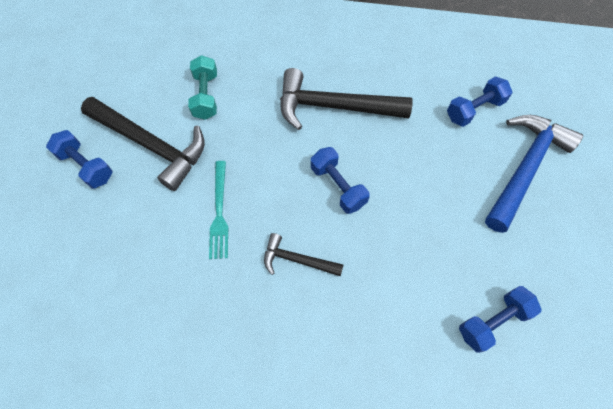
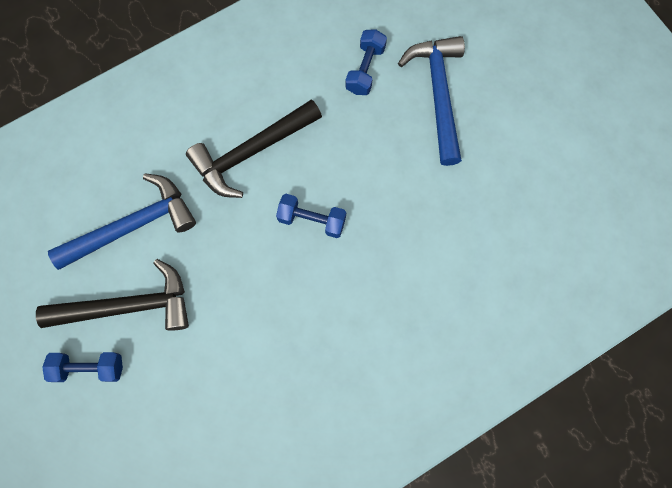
camera: 40 degrees left, 10 degrees up
turquoise dumbbell [188,55,217,120] -> blue hammer [48,173,196,270]
turquoise fork [209,161,228,259] -> none
black hammer [264,233,343,276] -> none
blue dumbbell [459,286,541,353] -> none

